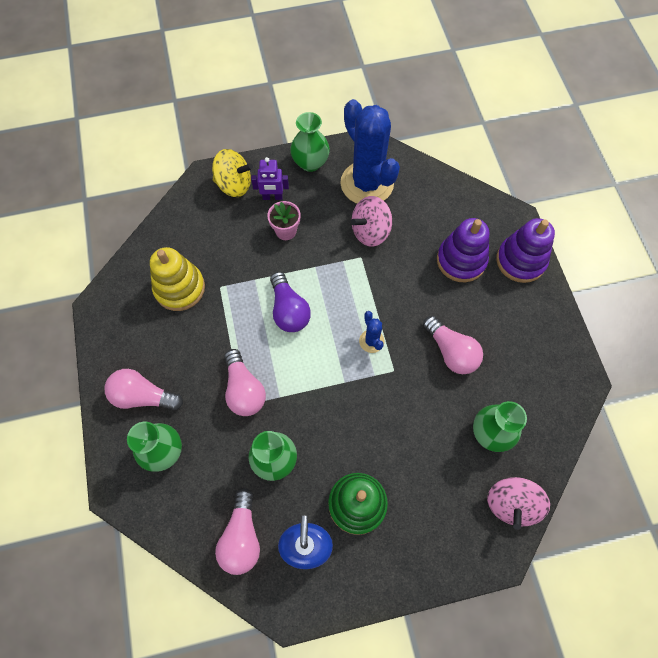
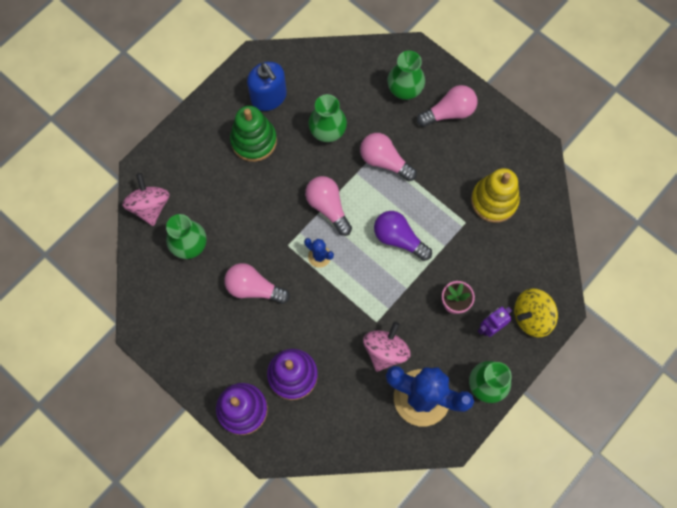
camera: 145 degrees right, 5 degrees up
pink light bulb [215,488,260,575] -> pink light bulb moved to [305,176,352,236]

